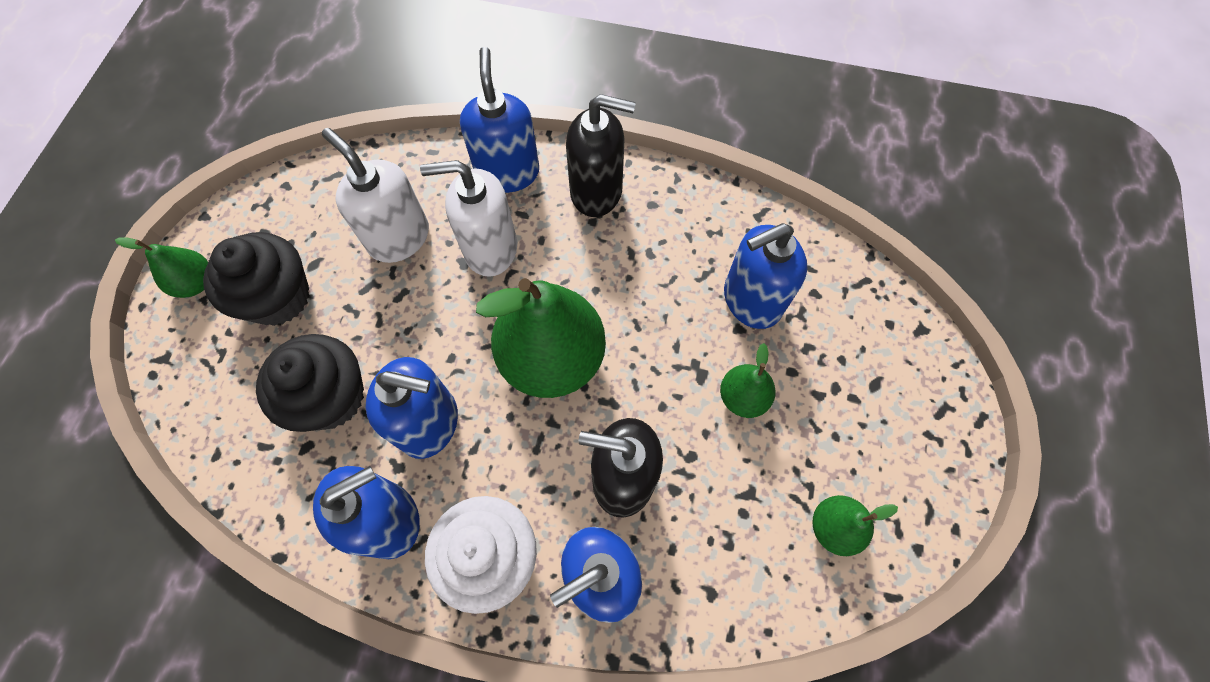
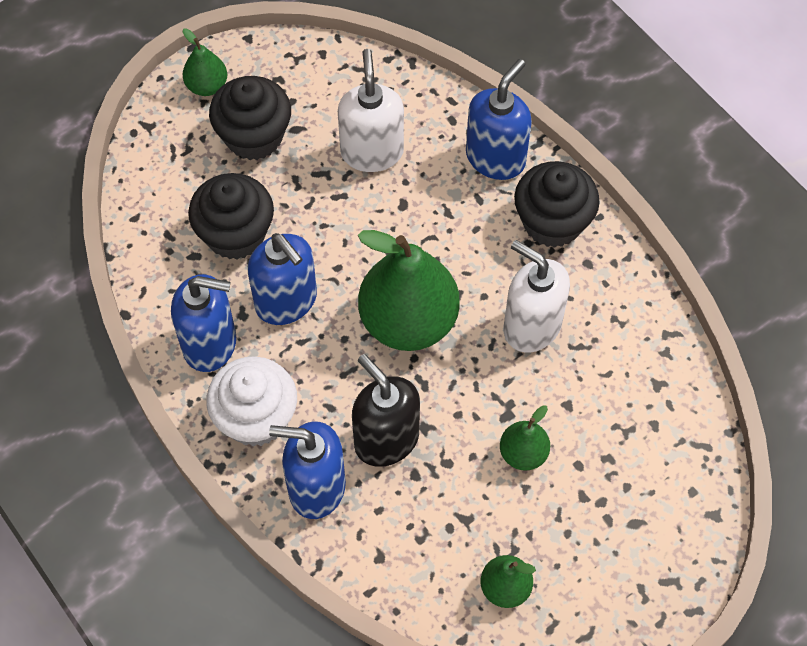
camera: 40 degrees right, 5 degrees down
white soap dispenser [420,160,517,277] -> white soap dispenser moved to [503,240,570,352]
black soap dispenser [566,94,636,217] -> black cupcake [514,161,600,248]
blue soap dispenser [724,223,807,329] -> none

